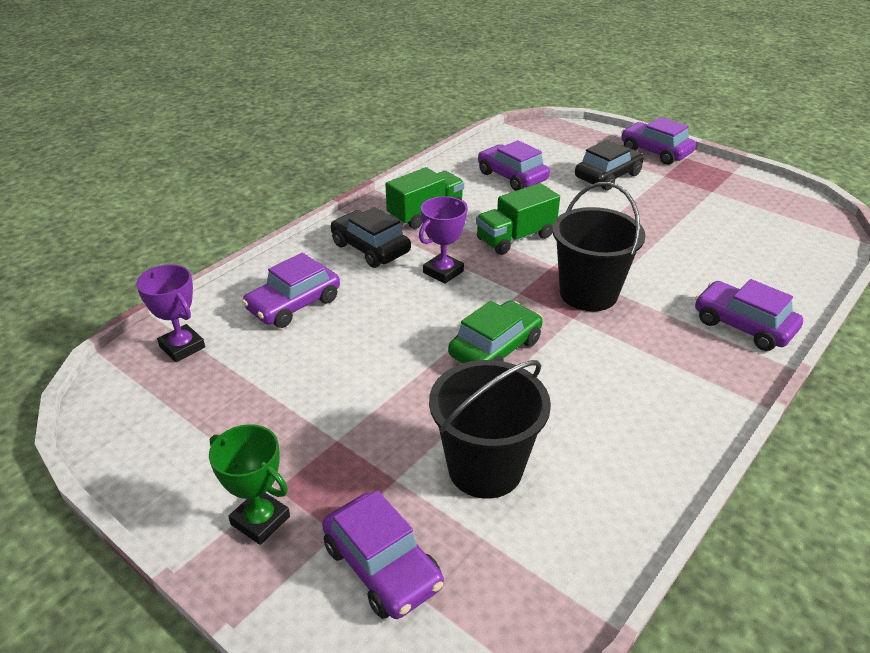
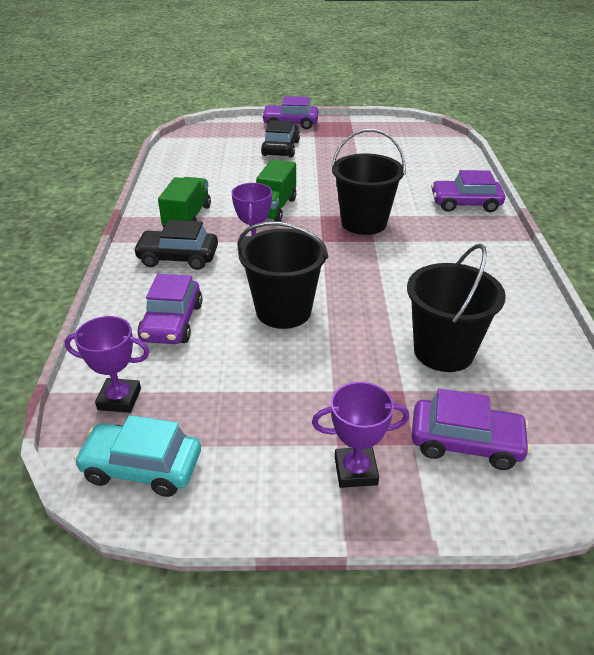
camera: 40 degrees left, 0 degrees up
green trophy [209,424,290,545] -> purple trophy [312,382,409,488]
green car [448,301,543,363] -> none
purple car [478,140,550,191] -> none
none -> turquoise car [74,415,201,497]
none -> black bucket [238,222,329,329]

